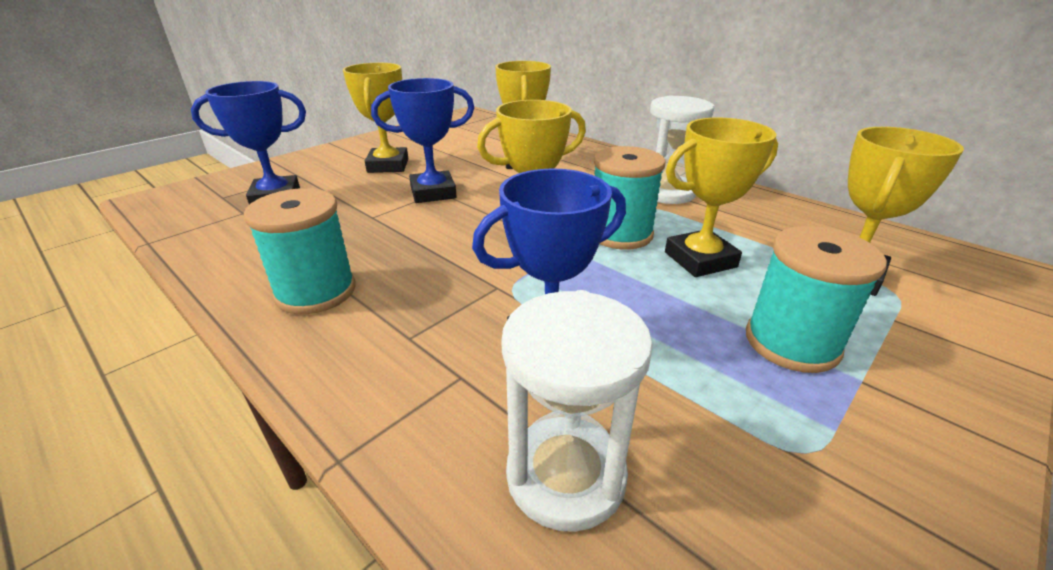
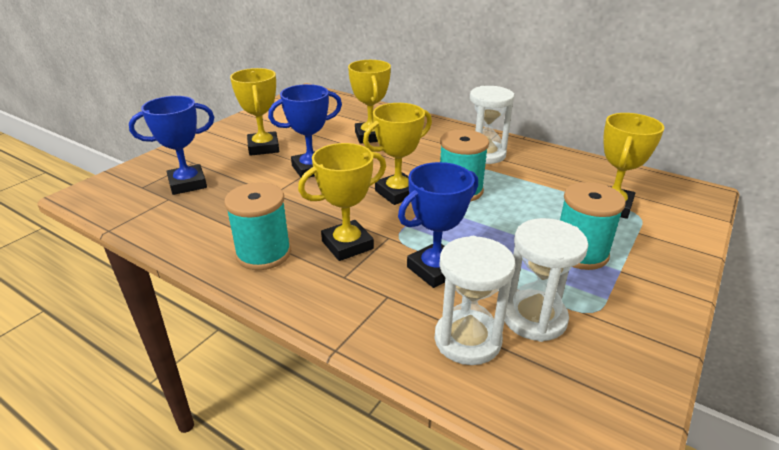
camera: 10 degrees left, 0 degrees up
yellow trophy [665,118,778,277] -> yellow trophy moved to [298,143,386,261]
none -> white hourglass [505,218,588,342]

